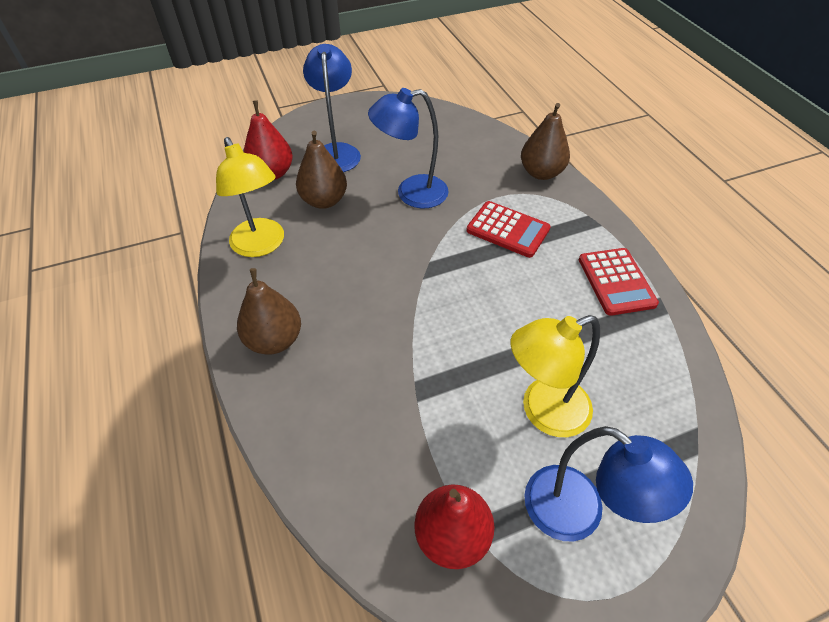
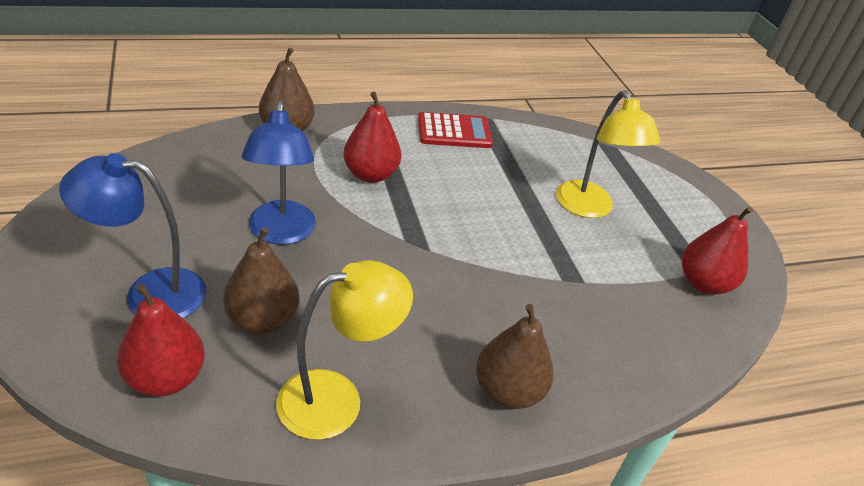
camera: 90 degrees left, 10 degrees down
red calculator [466,201,551,258] -> red pear [343,91,401,183]
blue lamp [524,426,693,541] -> none

